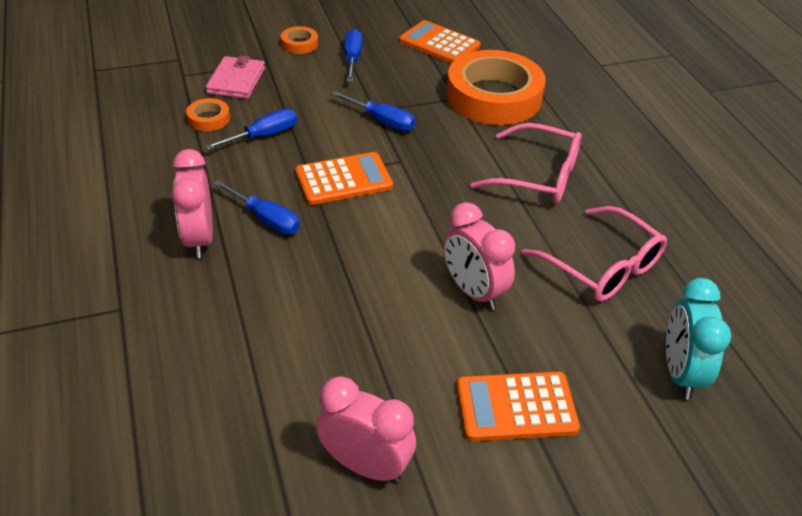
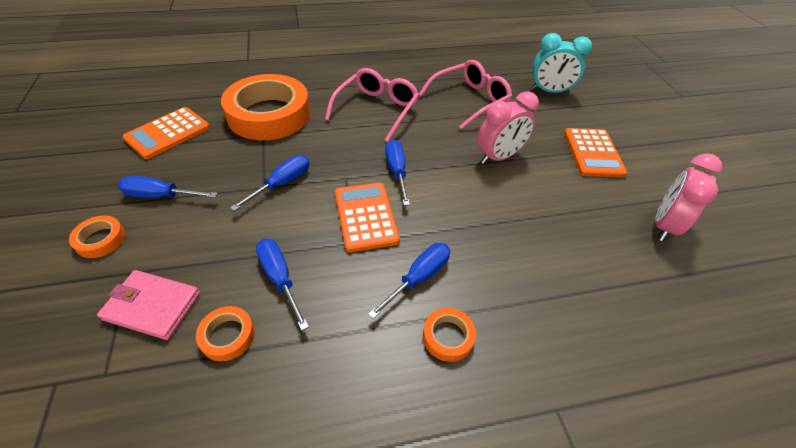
camera: 85 degrees left, 5 degrees up
pink clock [172,149,213,258] -> orange tape [423,308,476,362]
none -> blue screwdriver [385,140,410,206]

